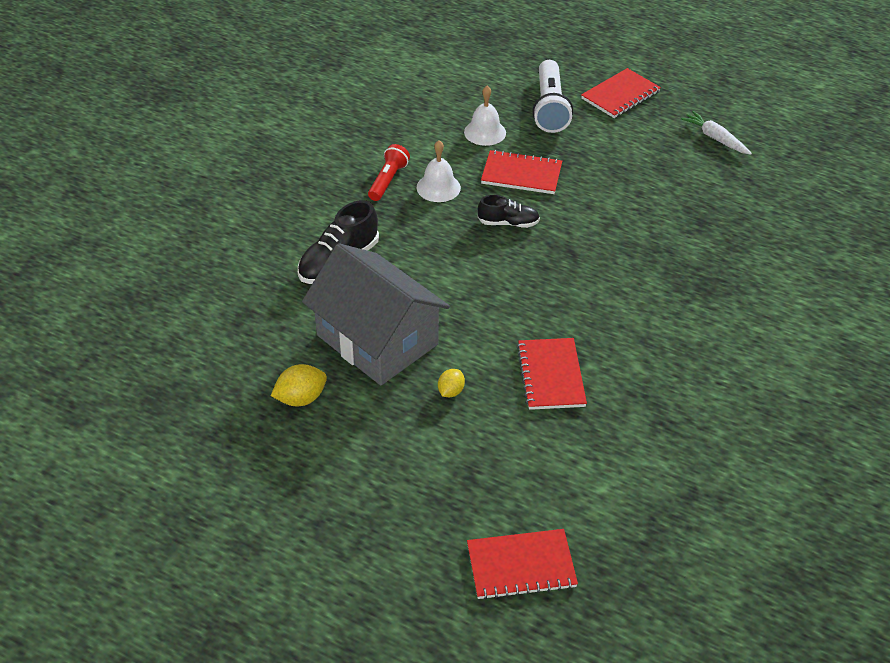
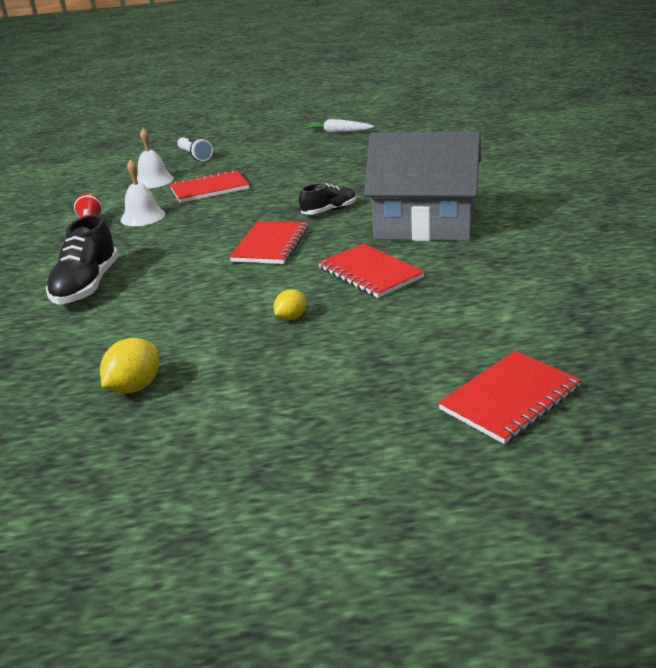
camera: 30 degrees left, 15 degrees down
grey house [302,243,450,385] -> grey house moved to [364,131,481,241]
yellow lemon [438,369,465,397] -> yellow lemon turned 45 degrees clockwise [274,289,306,320]
black shoe [478,195,540,228] -> black shoe moved to [299,183,356,215]
white flashlight [532,60,573,133] -> white flashlight [177,137,213,161], size x0.63
red notebook [581,68,661,118] -> red notebook moved to [229,221,308,264]

